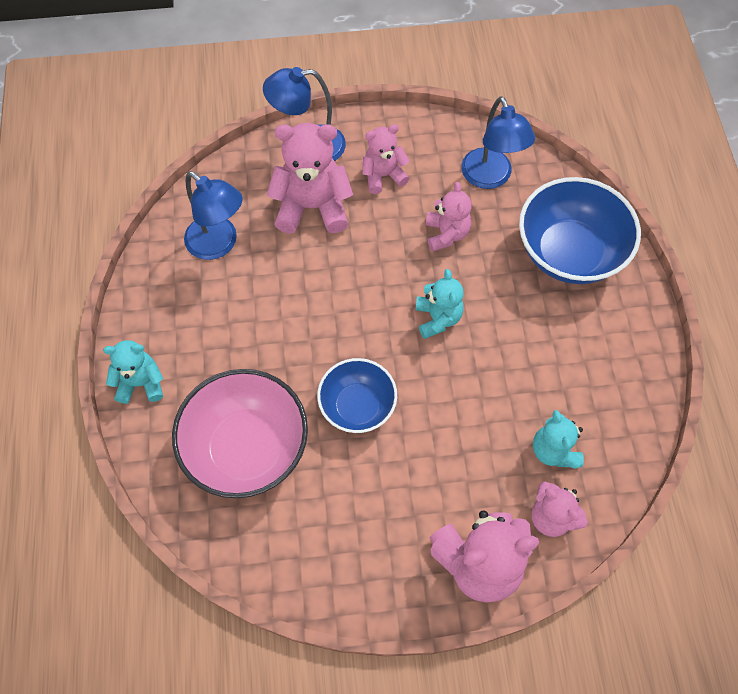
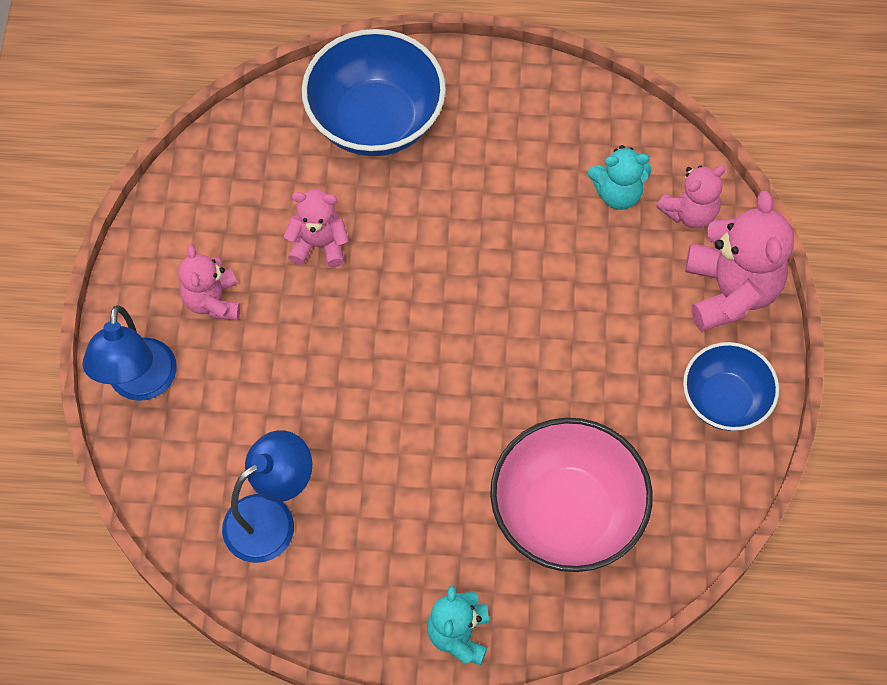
camera: 80 degrees left, 0 degrees up
pink teddy bear [267,123,353,234] -> none
blue bowl [317,358,397,433] -> blue bowl moved to [683,342,779,431]
turquoise teddy bear [415,269,464,339] -> none
blue lamp [461,96,535,189] -> none

